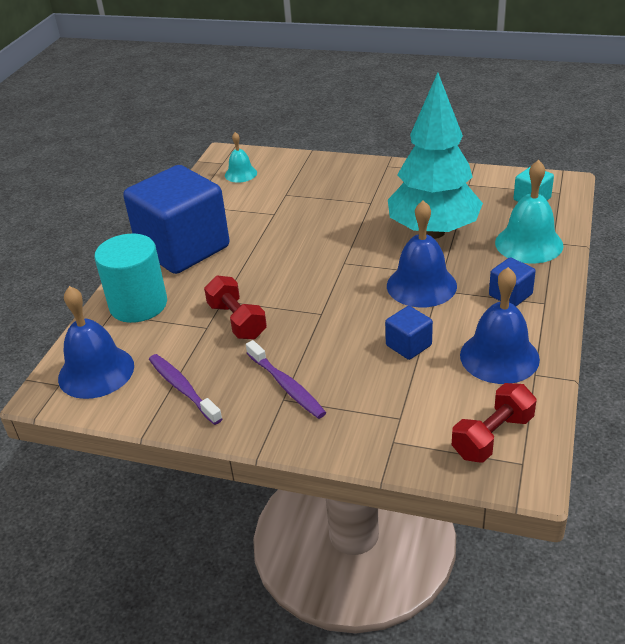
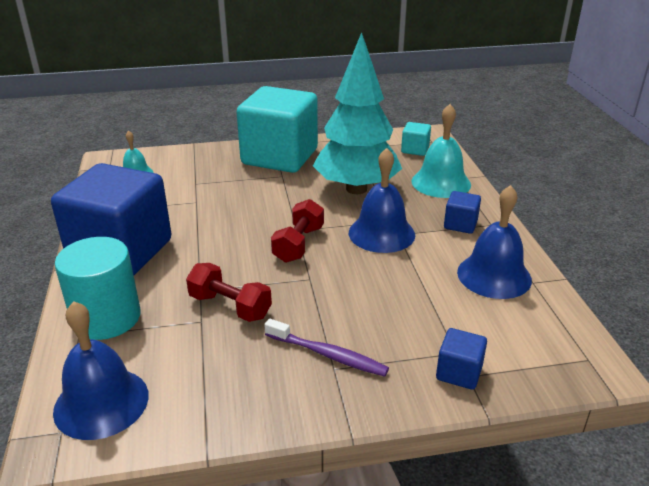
camera: 30 degrees left, 5 degrees down
purple toothbrush [149,354,223,425] -> none
blue cube [385,306,433,360] -> blue cube moved to [436,328,487,390]
red dumbbell [452,383,536,462] -> red dumbbell moved to [271,199,324,263]
none -> turquoise cube [237,86,318,173]

